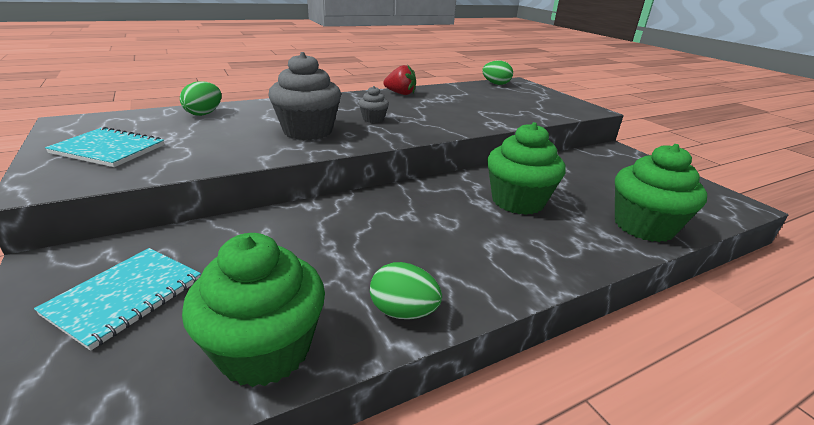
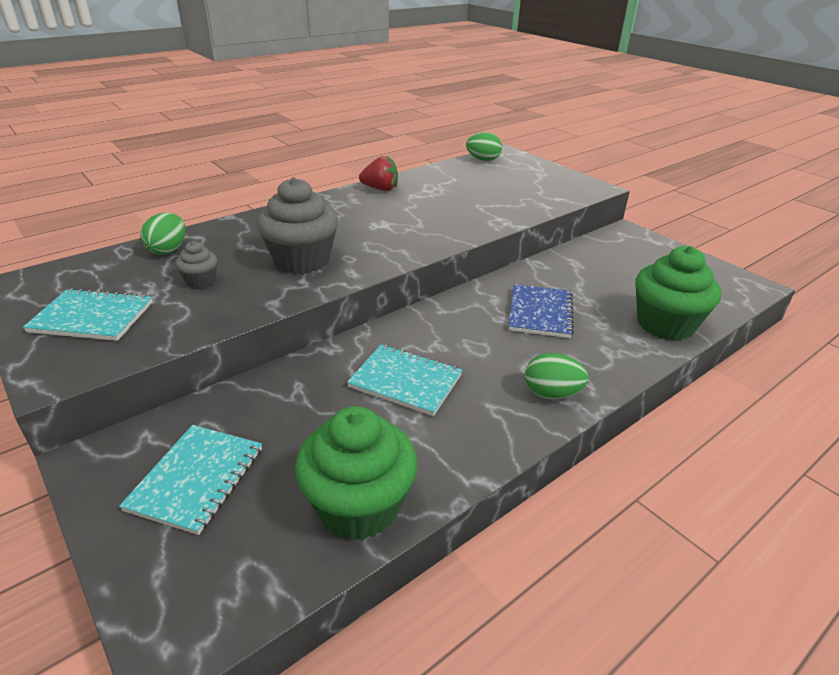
camera: 10 degrees left, 5 degrees up
grey cupcake [359,86,389,123] -> grey cupcake moved to [175,241,218,288]
green egg [370,262,442,319] -> green egg moved to [525,353,589,399]
green cupcake [487,122,566,215] -> blue notebook [509,284,574,338]
none -> turquoise notebook [347,344,462,416]

